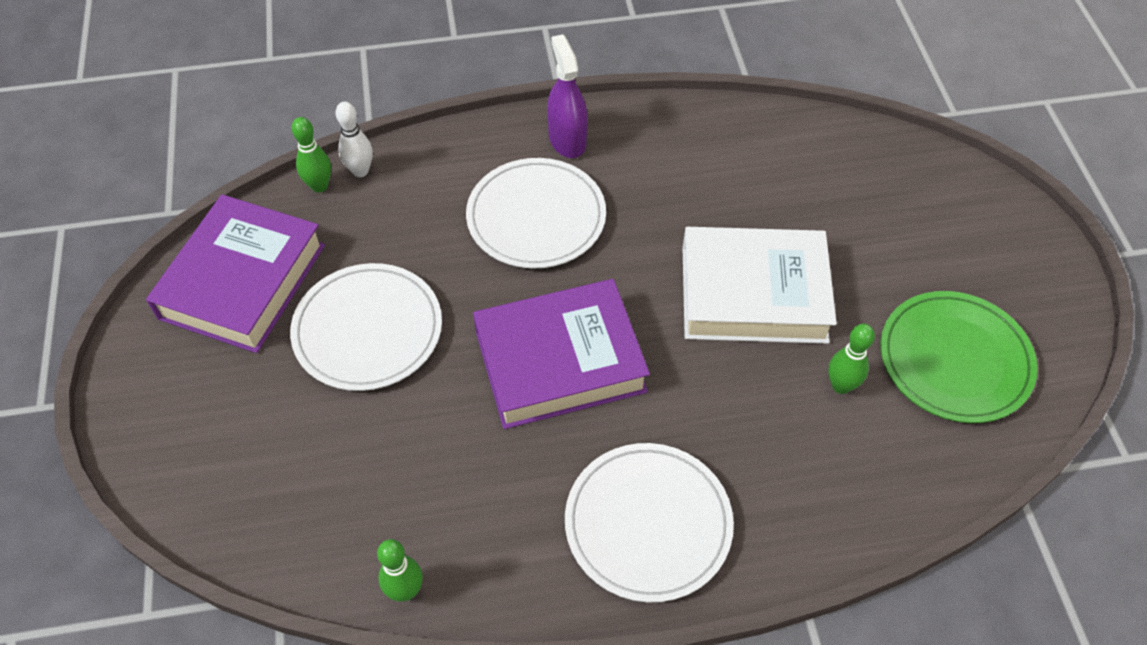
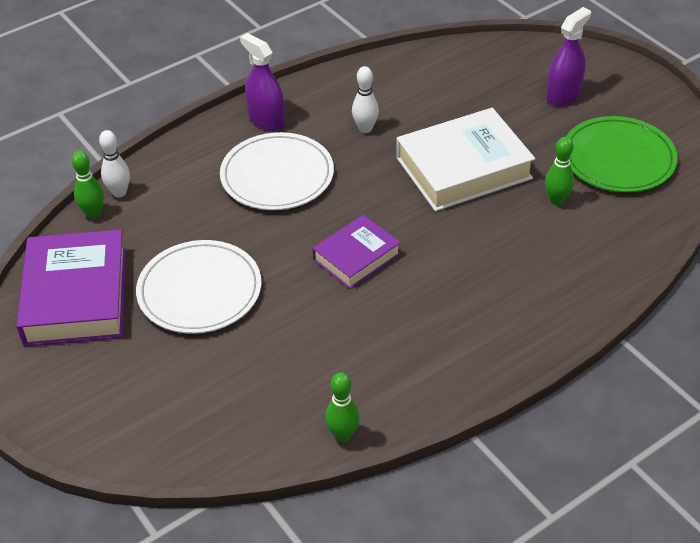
camera: 25 degrees left, 10 degrees down
purple book [473,279,650,429] -> purple book [312,215,401,289], size x0.59
white plate [565,443,734,602] -> none
none -> white bowling pin [352,66,379,133]
none -> purple spray bottle [546,7,591,106]

